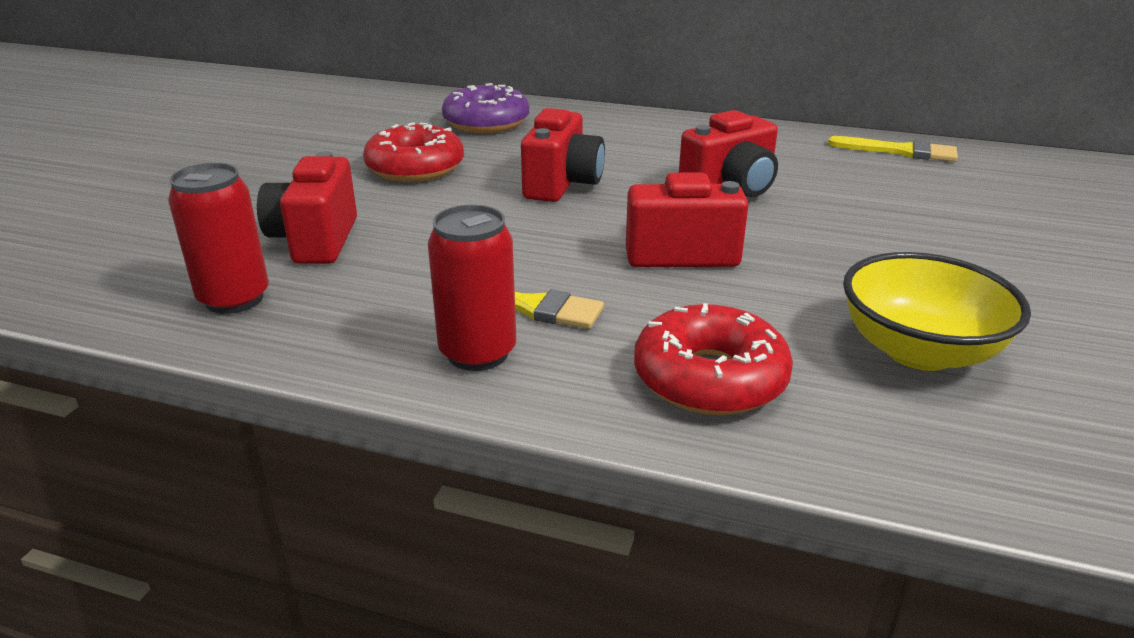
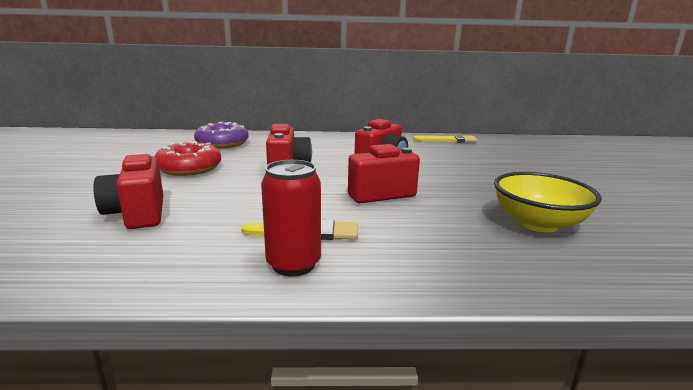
camera: 20 degrees left, 10 degrees down
red can [168,163,269,314] -> none
red donut [634,303,793,415] -> none

